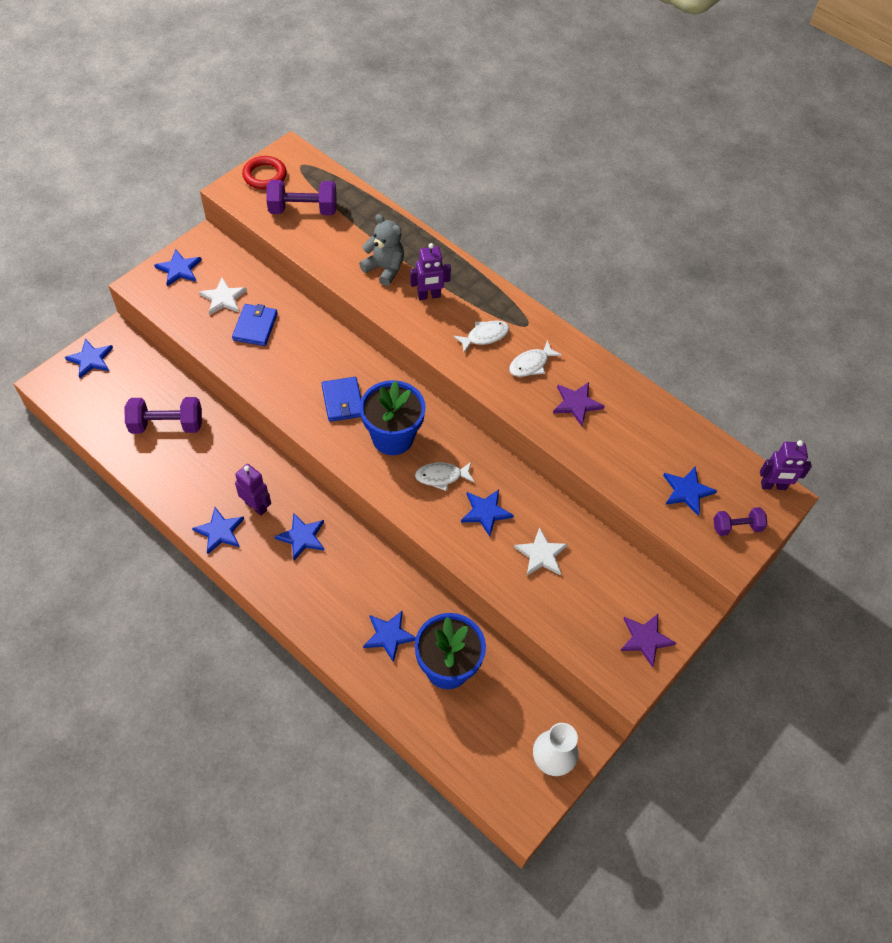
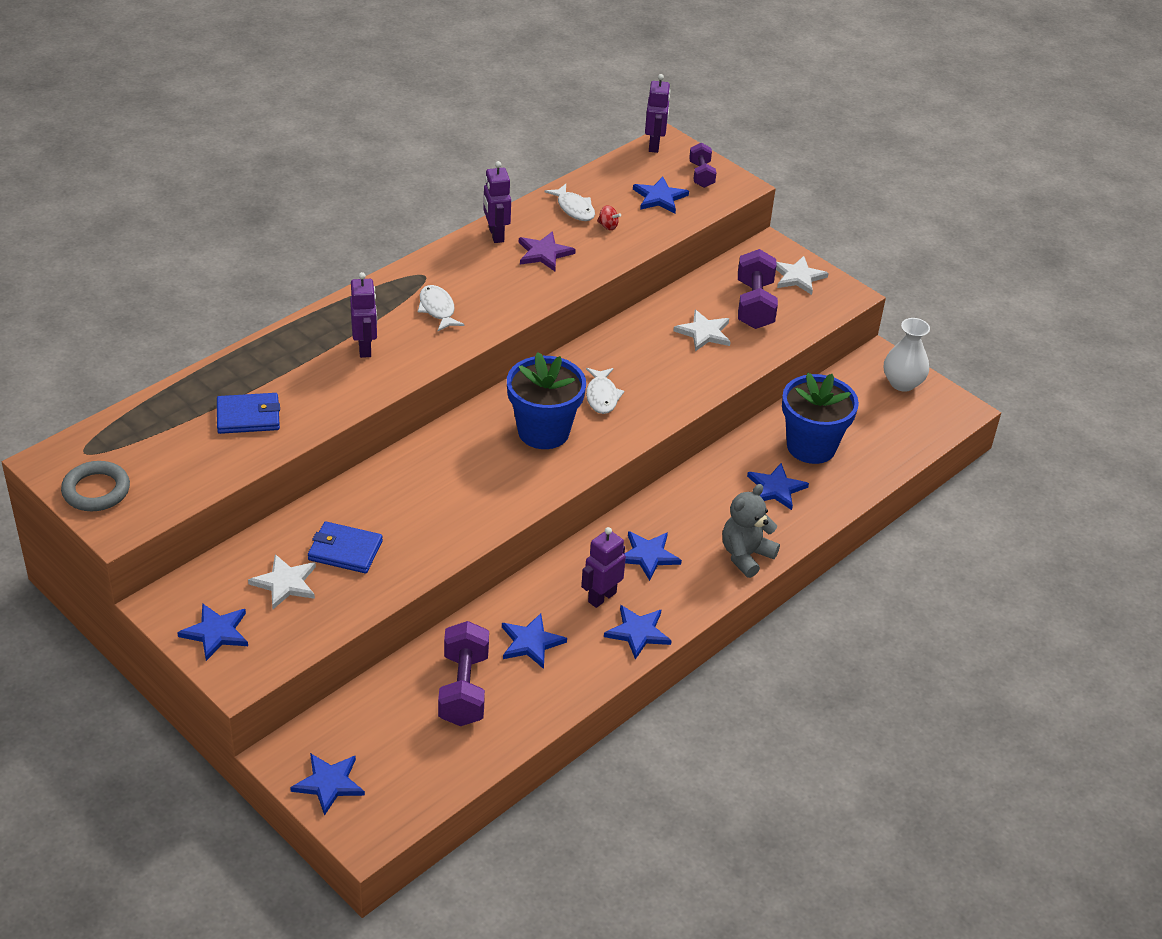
camera: 85 degrees left, 15 degrees down
red ring [242,156,287,189] -> grey ring [61,461,130,511]
purple dumbbell [266,180,337,215] -> purple dumbbell moved to [738,249,778,329]
blue wallet [321,377,361,422] -> blue wallet moved to [217,393,280,434]
grey teddy bear [359,214,404,286] -> grey teddy bear moved to [722,484,780,578]
blue star [461,489,514,536] -> blue star moved to [502,613,567,669]
white fish [509,340,562,377] -> white fish moved to [544,184,595,221]
purple star [620,614,676,667] -> white star [776,256,829,295]
none -> purple robot [484,161,511,243]
none -> red spinning top [597,205,621,230]

